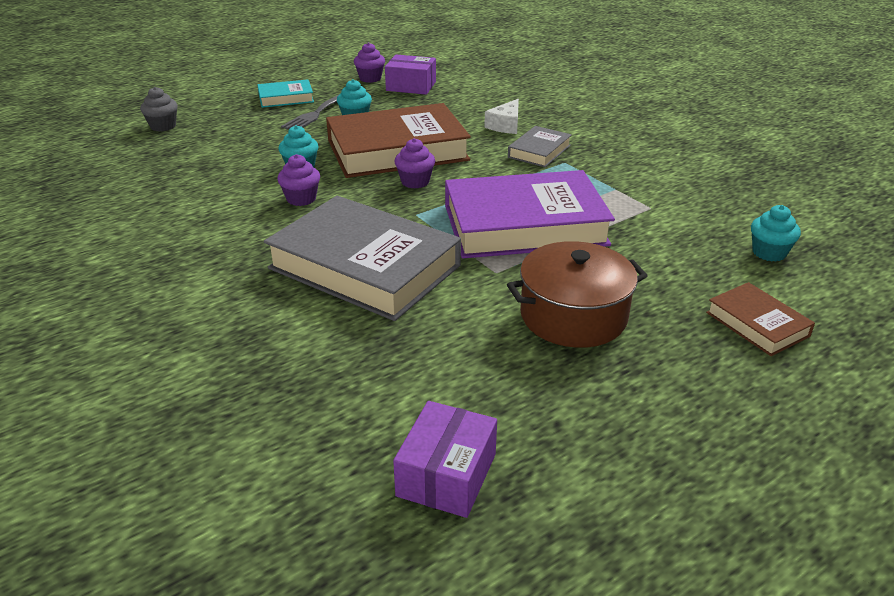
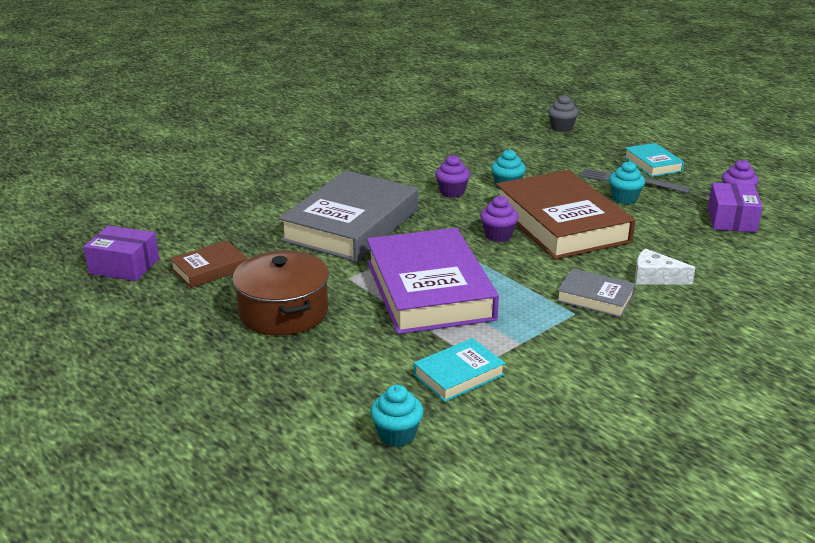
camera: 85 degrees right, 5 degrees down
brown book [706,282,815,356] -> brown book moved to [170,240,247,288]
none -> turquoise book [413,338,505,402]

